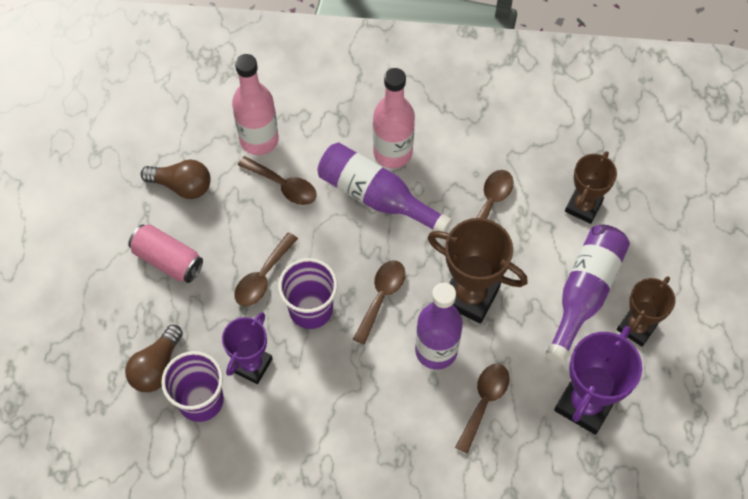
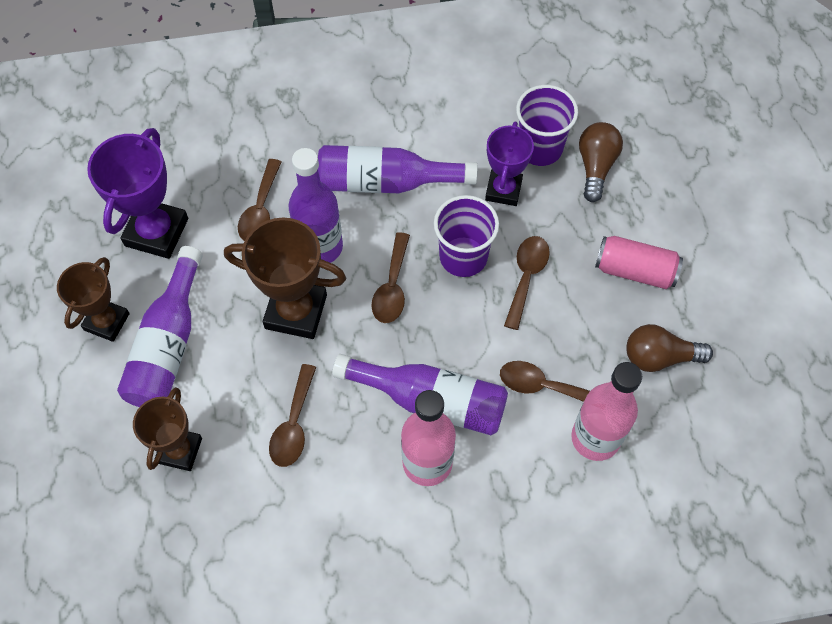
camera: 165 degrees right, 0 degrees up
none -> purple bottle [318,145,478,193]

